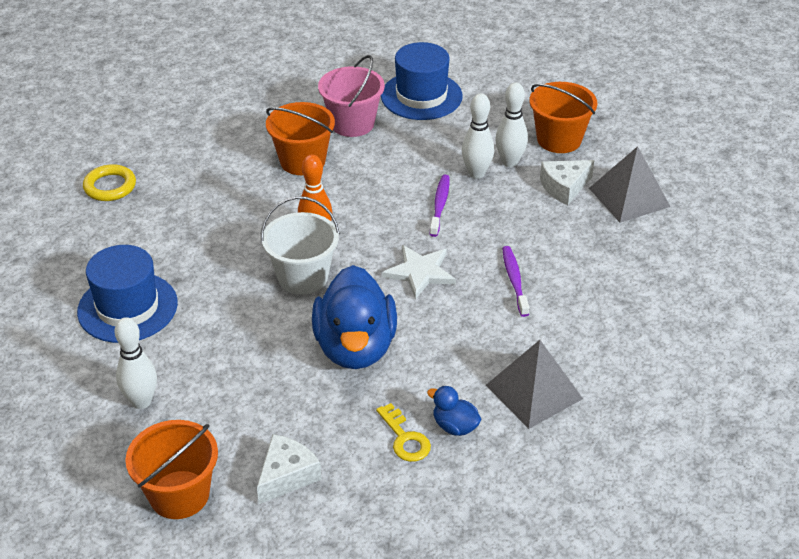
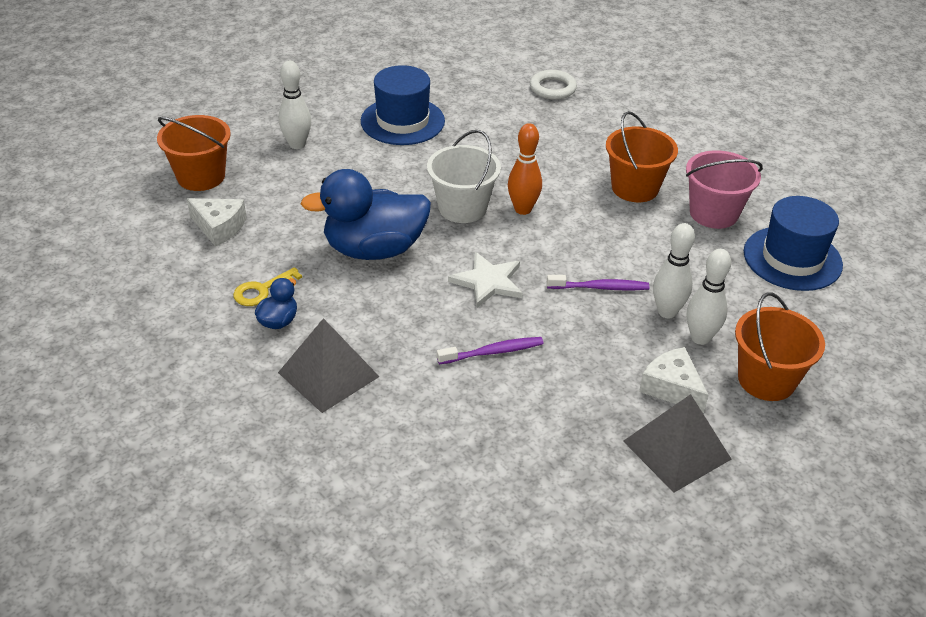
camera: 80 degrees right, 0 degrees up
yellow ring [83,164,136,201] -> white ring [530,70,577,100]

